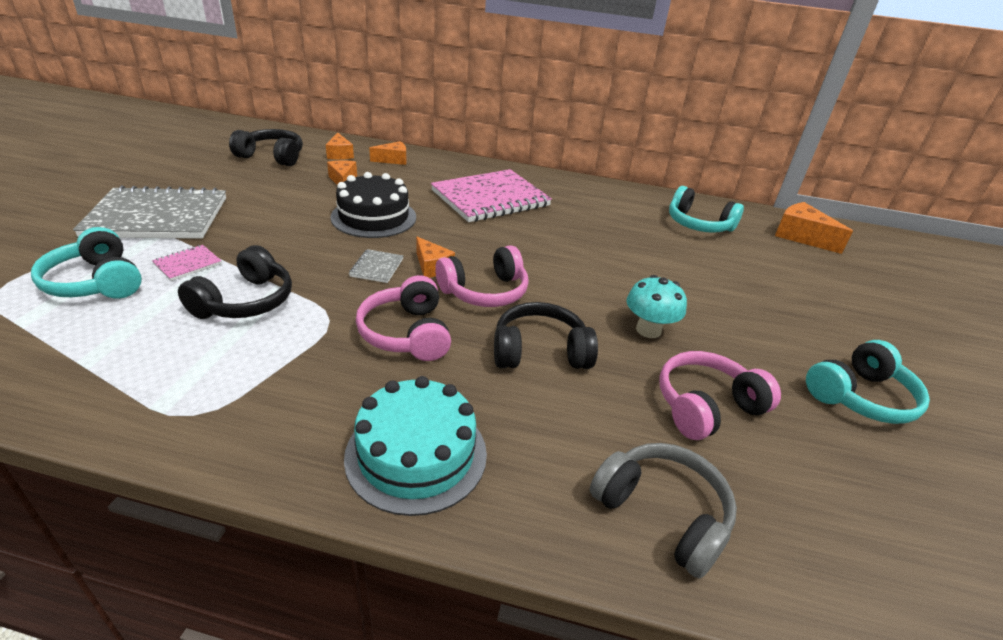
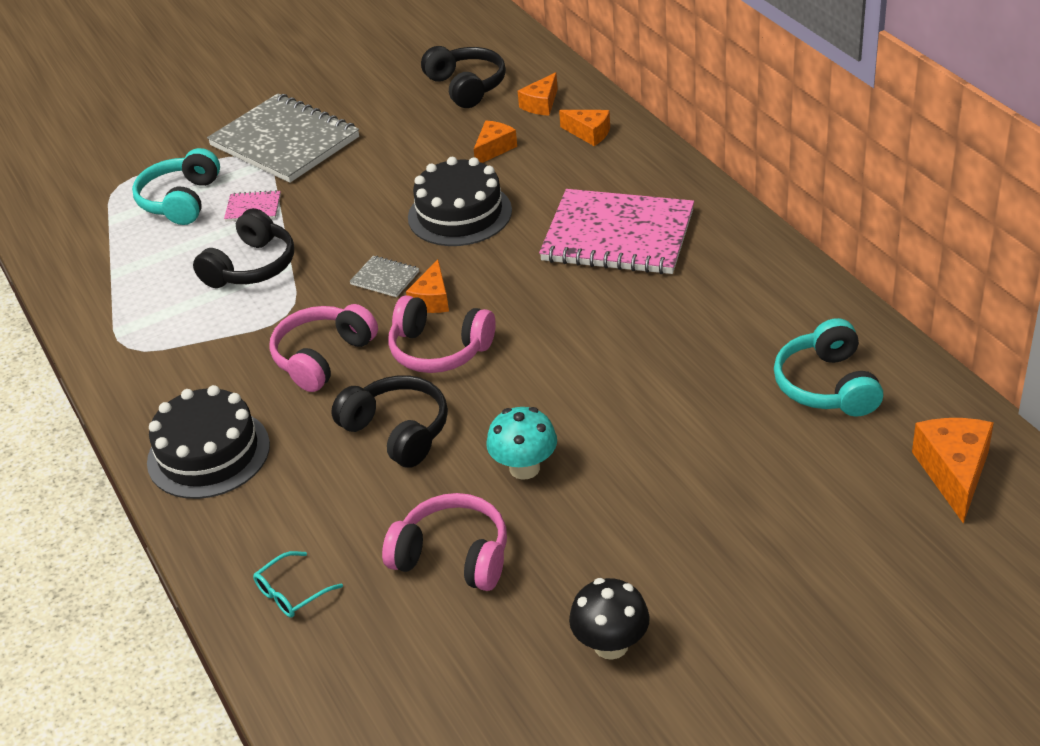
camera: 55 degrees right, 5 degrees up
black headphones [178,245,292,319] -> black headphones turned 45 degrees counterclockwise [193,208,294,288]
turquoise cake [344,376,487,516] -> black cake [147,385,270,499]
grey notebook [349,249,404,283] -> grey notebook turned 60 degrees clockwise [349,256,419,297]
grey headphones [590,443,737,579] -> turquoise glasses [253,551,343,618]
turquoise headphones [806,340,930,424] -> black mushroom [569,578,650,660]

